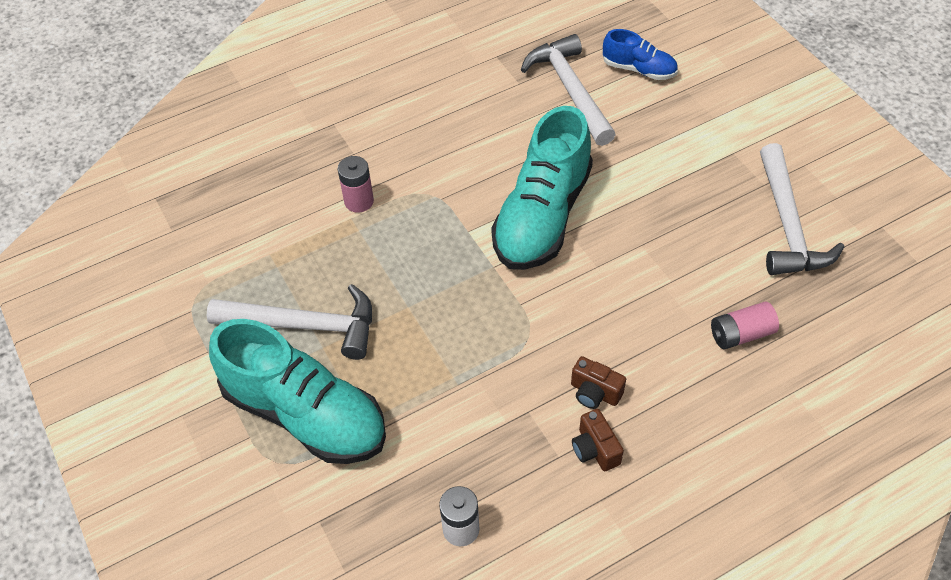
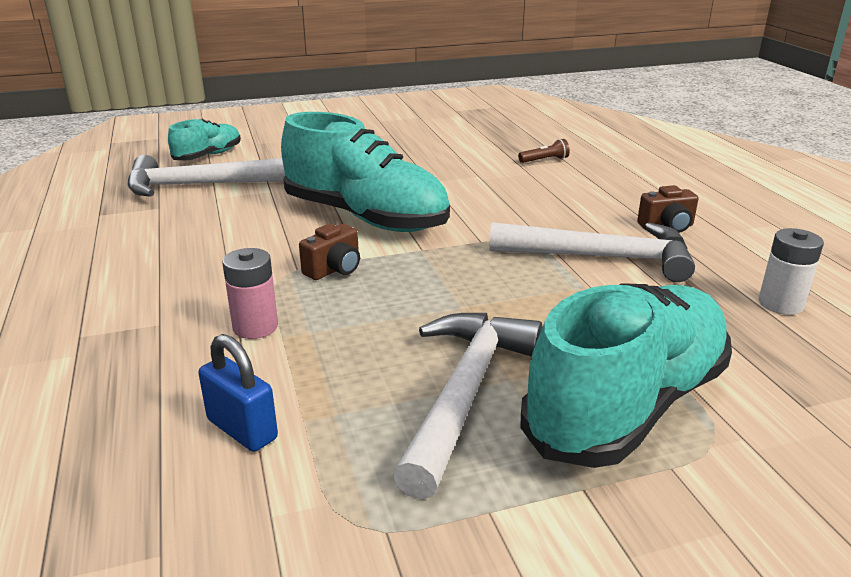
camera: 80 degrees left, 25 degrees down
brown camera [571,356,626,409] -> brown camera moved to [299,224,360,280]
blue shoe [603,29,678,80] -> turquoise shoe [168,119,241,160]
pink battery [711,301,779,349] -> brown flashlight [518,139,570,163]
white hammer [760,143,844,275] -> white hammer moved to [489,222,695,282]
none -> blue padlock [198,334,278,452]

